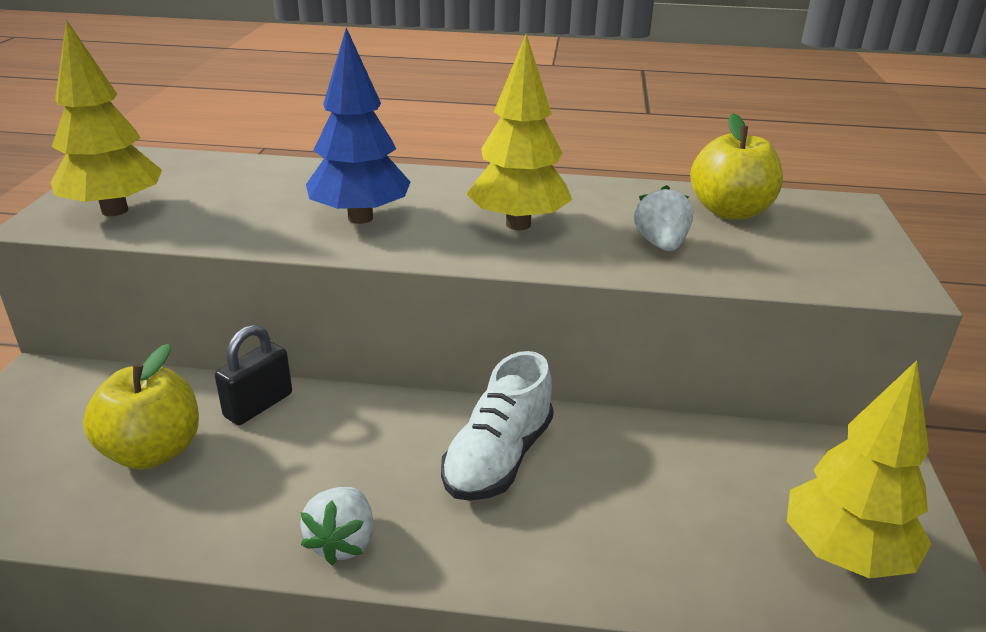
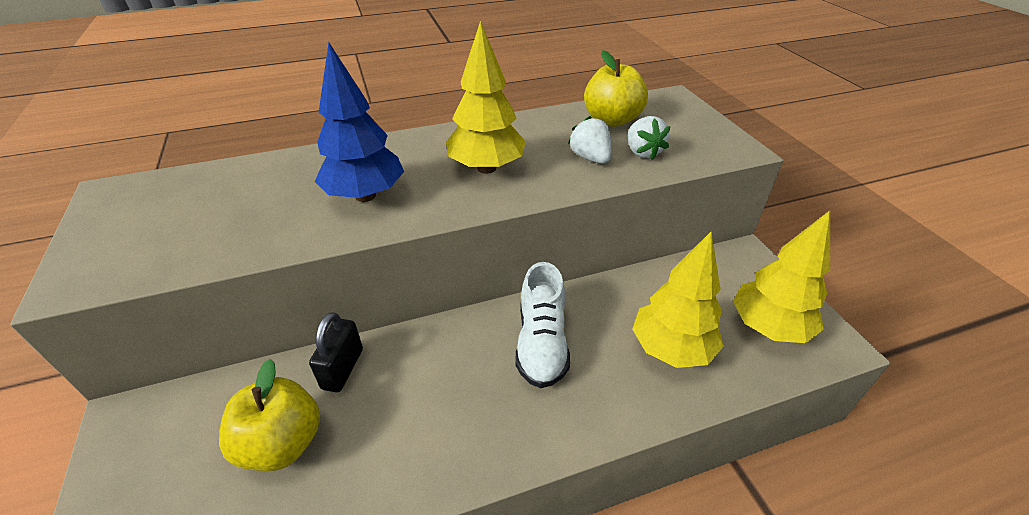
camera: 25 degrees left, 10 degrees up
yellow tree [50,20,162,216] -> yellow tree moved to [632,232,724,368]
white strawberry [300,487,374,565] -> white strawberry moved to [628,116,670,160]

